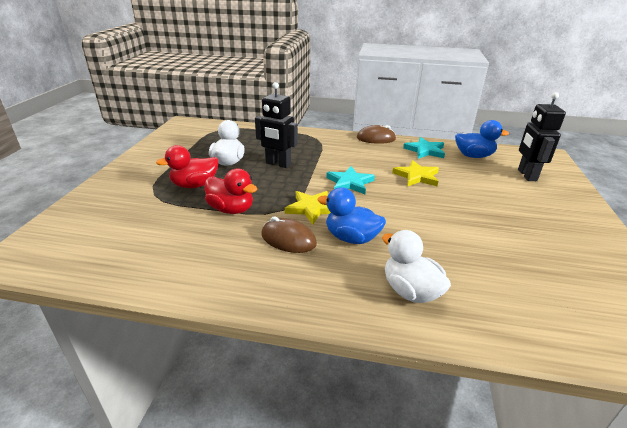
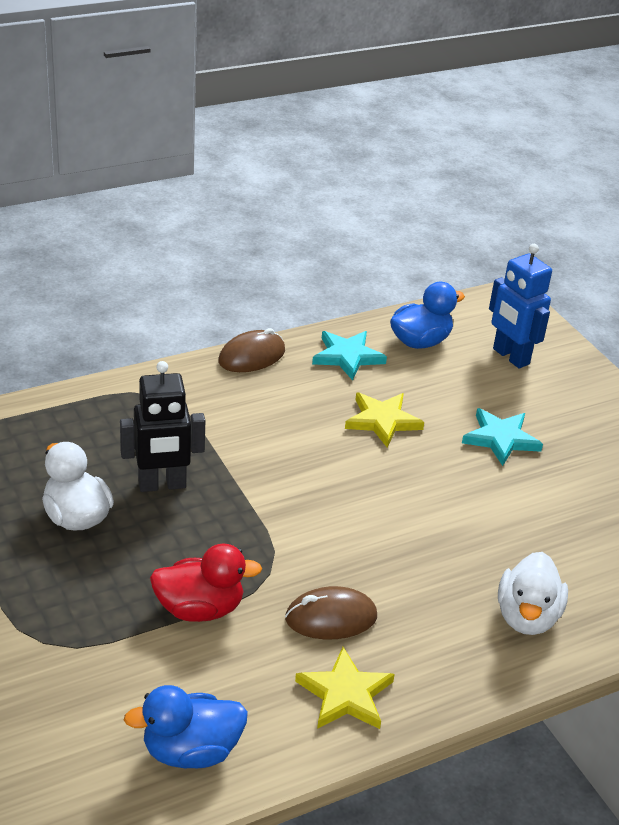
camera: 40 degrees left, 5 degrees up
red duck [156,145,218,188] -> none
yellow star [285,191,331,225] -> yellow star moved to [295,647,395,729]
blue duck [318,187,386,244] -> blue duck moved to [124,685,248,768]
turquoise star [326,166,375,194] -> turquoise star moved to [462,408,543,466]
white duck [382,230,451,303] -> white duck turned 90 degrees counterclockwise [498,552,568,635]
black robot [518,92,566,181] -> blue robot [489,244,552,368]

